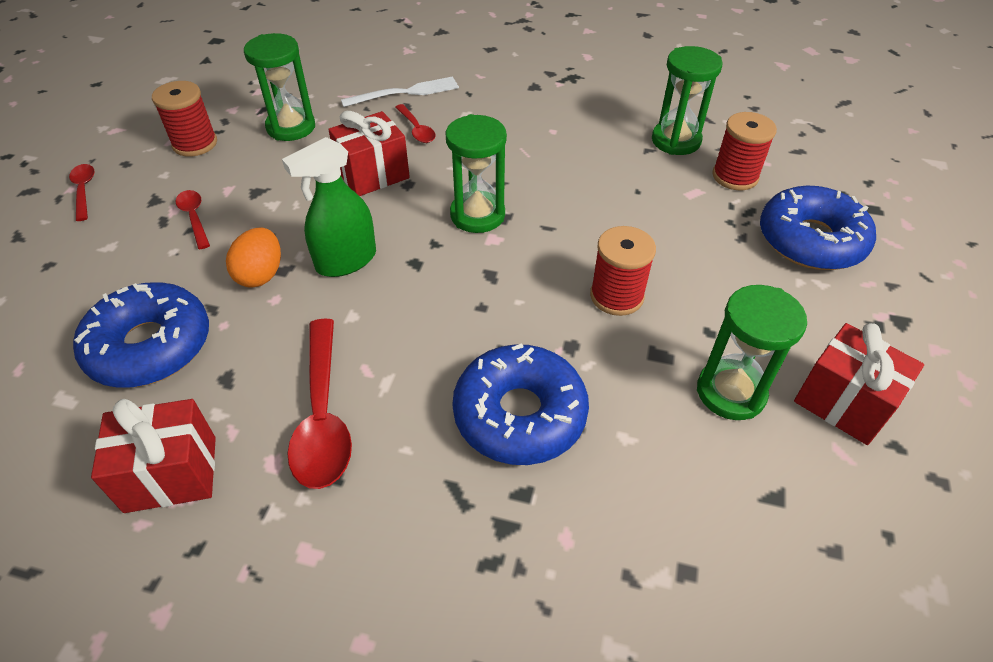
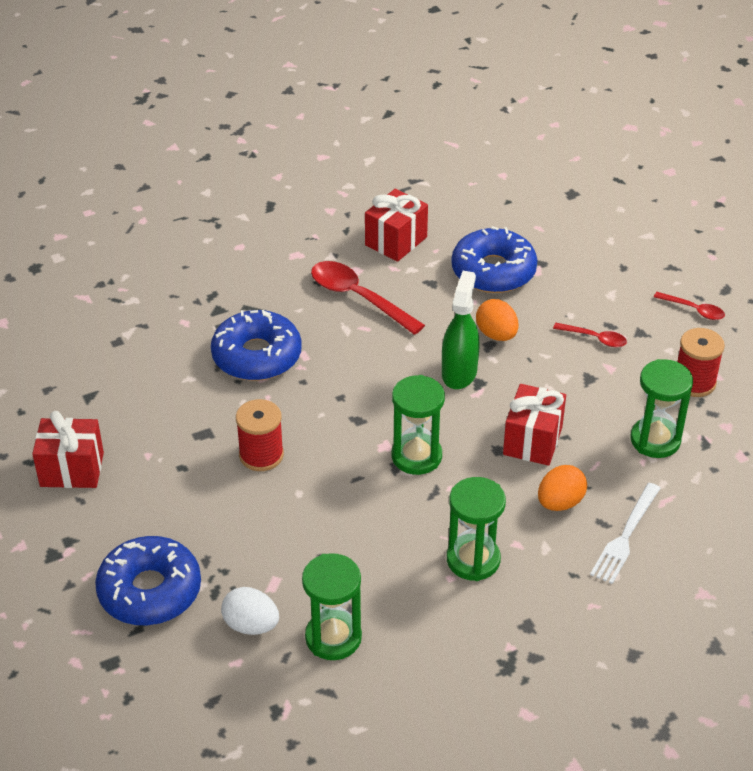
camera: 140 degrees right, 5 degrees down
red spoon [395,104,436,143] -> orange egg [538,465,587,511]
green hourglass [697,285,807,420] -> green hourglass moved to [447,477,506,581]
red spool [712,112,777,190] -> white egg [221,587,279,635]

